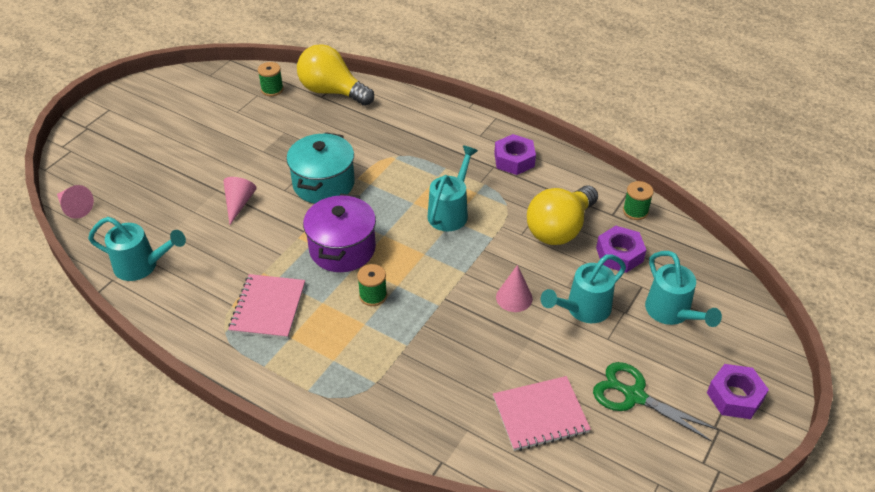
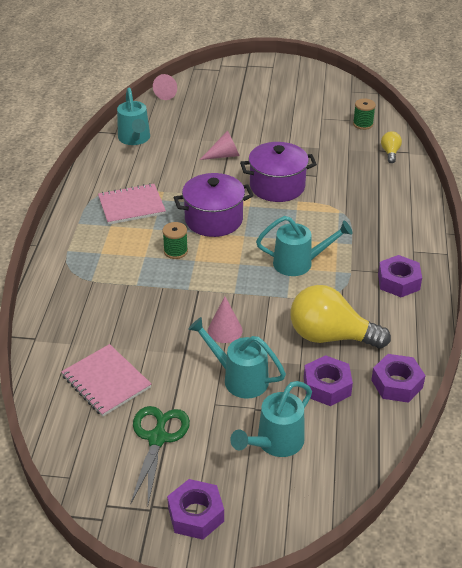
camera: 65 degrees right, 5 degrees down
turquoise pot [286,132,355,204] -> purple pot [240,142,317,202]
yellow light bulb [297,44,374,106] -> yellow light bulb [381,131,402,163], size x0.46
green spool [623,181,654,220] -> purple nut [371,354,426,403]

